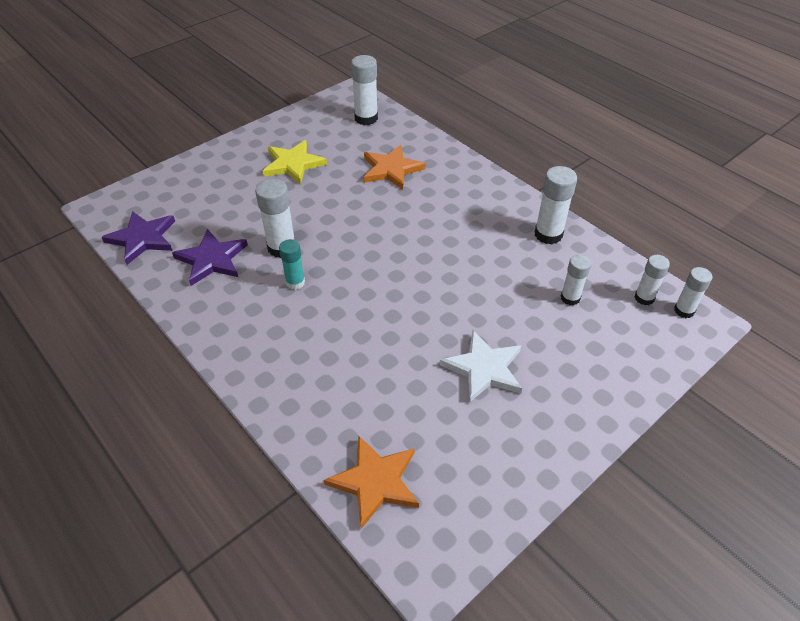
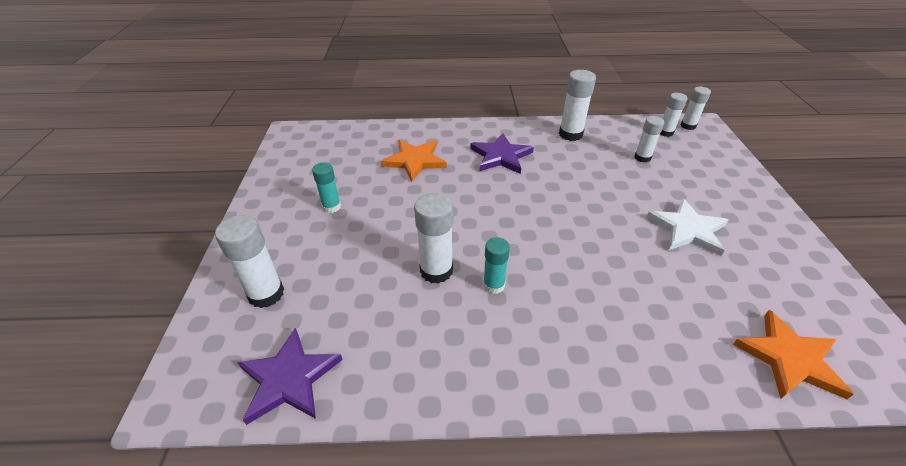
camera: 50 degrees left, 5 degrees down
purple star [172,229,248,286] -> purple star moved to [470,133,534,174]
yellow star [263,140,327,185] -> turquoise glue stick [312,162,341,213]
white glue stick [351,55,378,125] -> white glue stick moved to [215,215,284,308]

